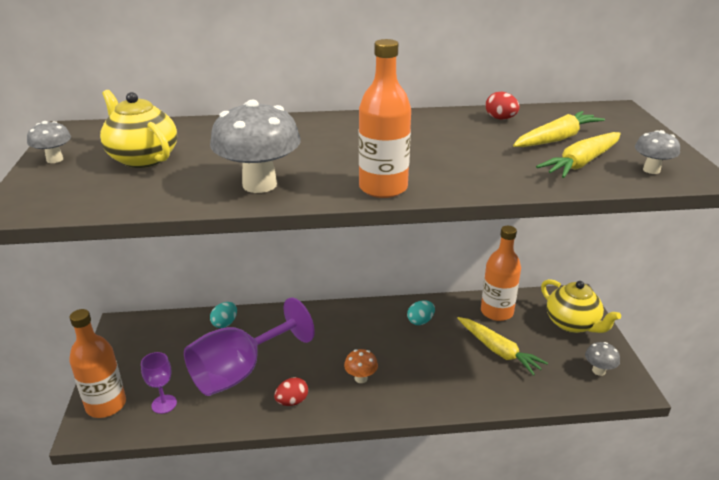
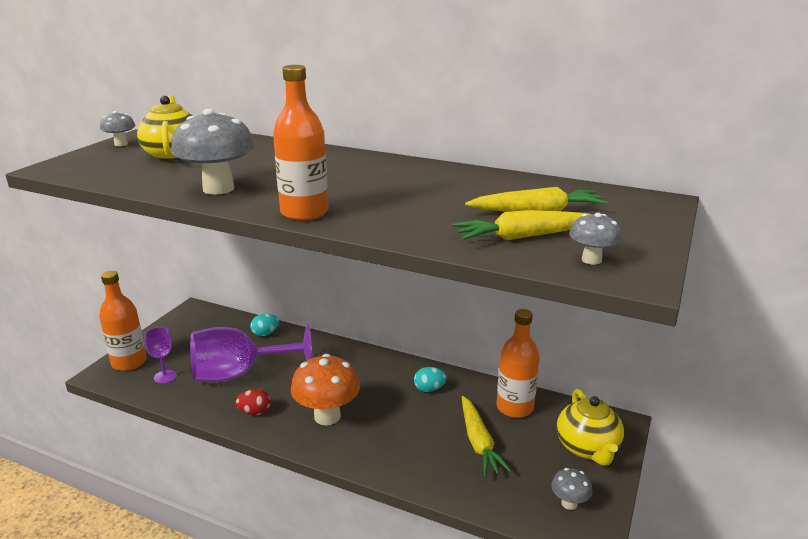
camera: 30 degrees right, 5 degrees down
orange mushroom [344,349,378,383] -> orange mushroom [291,354,360,425], size x1.99
red egg [485,92,520,119] -> none

